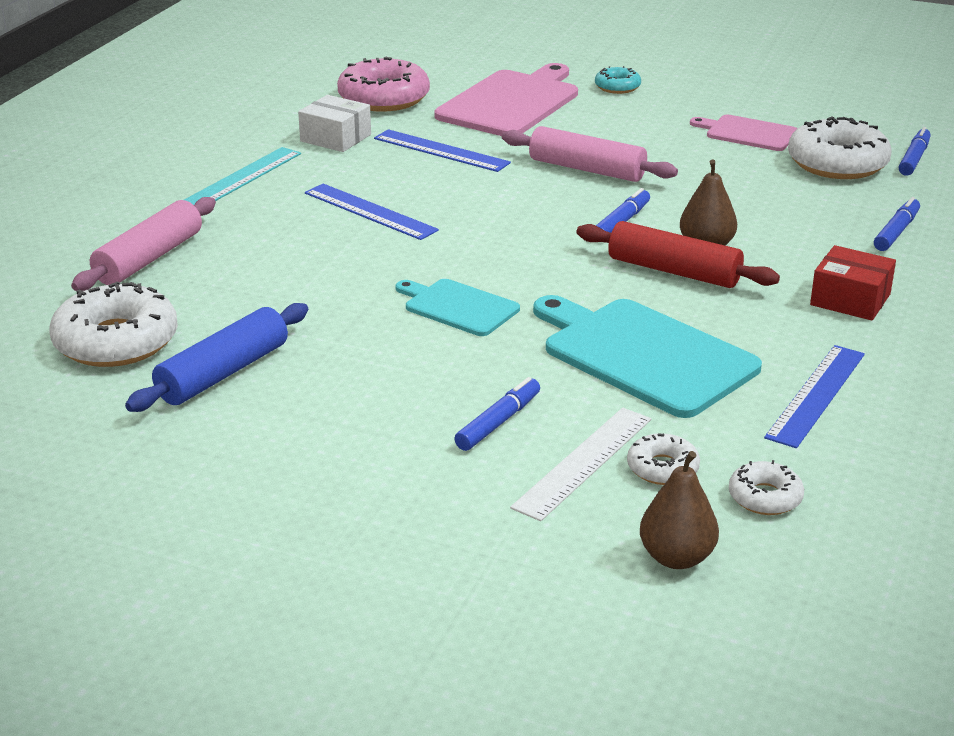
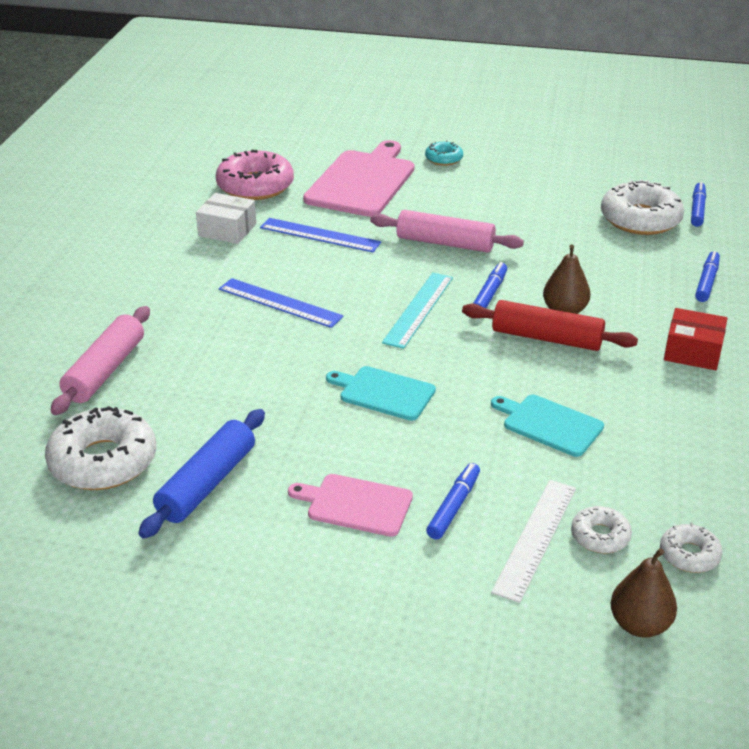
camera: 10 degrees left, 5 degrees up
turquoise ruler [184,147,301,205] -> turquoise ruler moved to [382,273,453,349]
turquoise cutting board [533,295,762,418] -> turquoise cutting board [491,395,604,457], size x0.56
pink cutting board [690,115,797,151] -> pink cutting board moved to [288,474,413,537]
blue ruler [764,345,865,448] -> none

